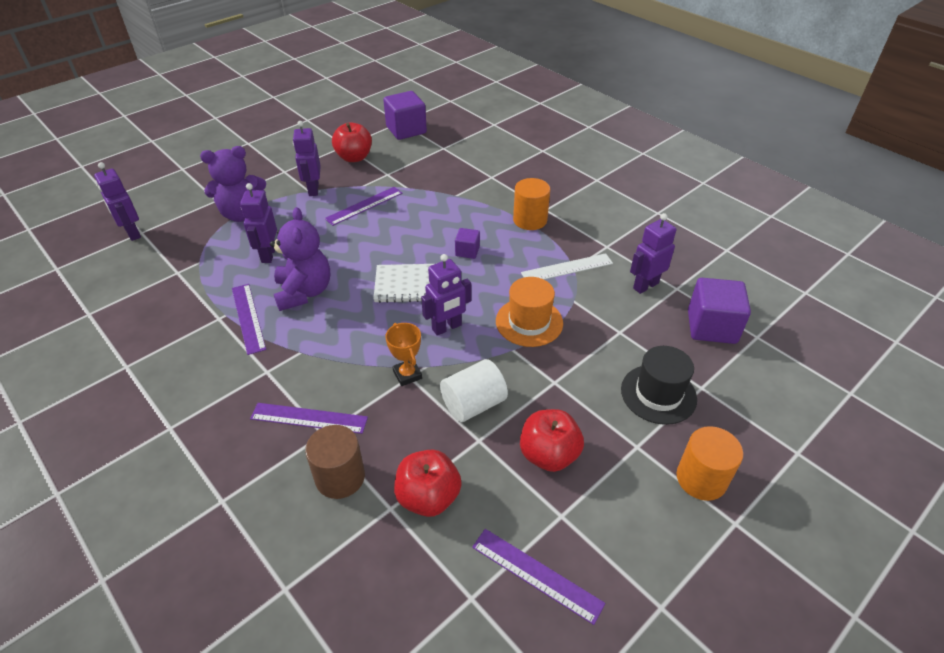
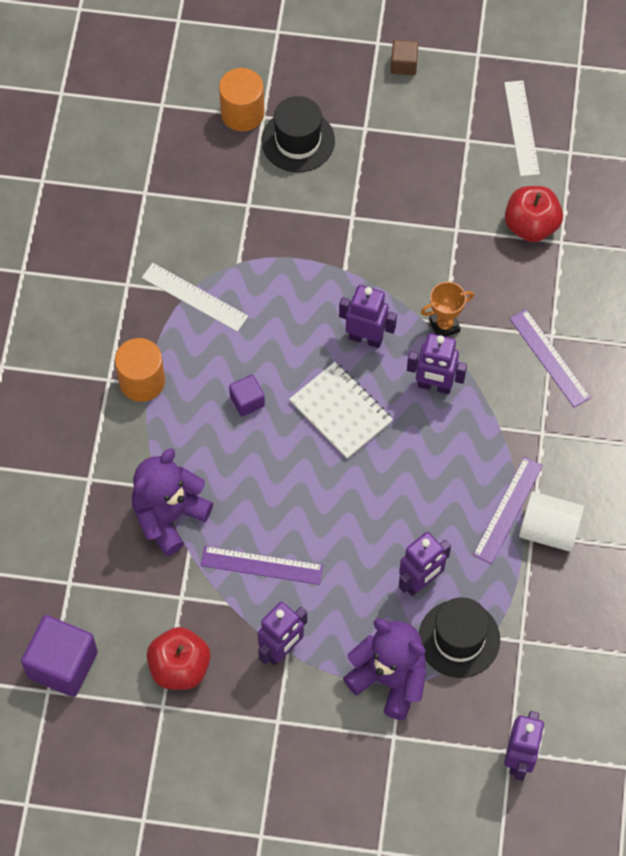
camera: 130 degrees left, 20 degrees up
purple teddy bear [270,207,330,311] -> purple teddy bear moved to [132,448,213,556]
brown cylinder [305,425,365,499] -> none
orange trophy [385,323,422,386] -> orange trophy turned 45 degrees clockwise [421,282,474,337]
white cylinder [440,359,508,422] -> white cylinder moved to [519,491,584,552]
purple ruler [472,529,605,625] -> white ruler [504,80,540,176]
orange hat [496,277,563,347] -> none
red apple [520,409,584,472] -> none
purple robot [630,213,676,294] -> purple robot moved to [407,333,467,394]
orange cylinder [677,426,743,501] -> orange cylinder moved to [219,68,265,131]
purple cube [688,278,751,344] -> none
none -> brown cube [391,40,418,75]
none -> black hat [419,597,500,678]

